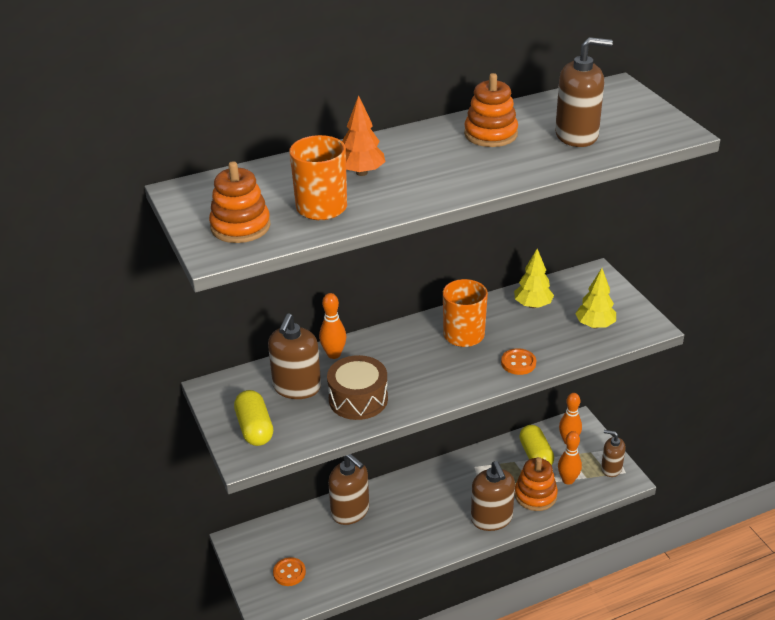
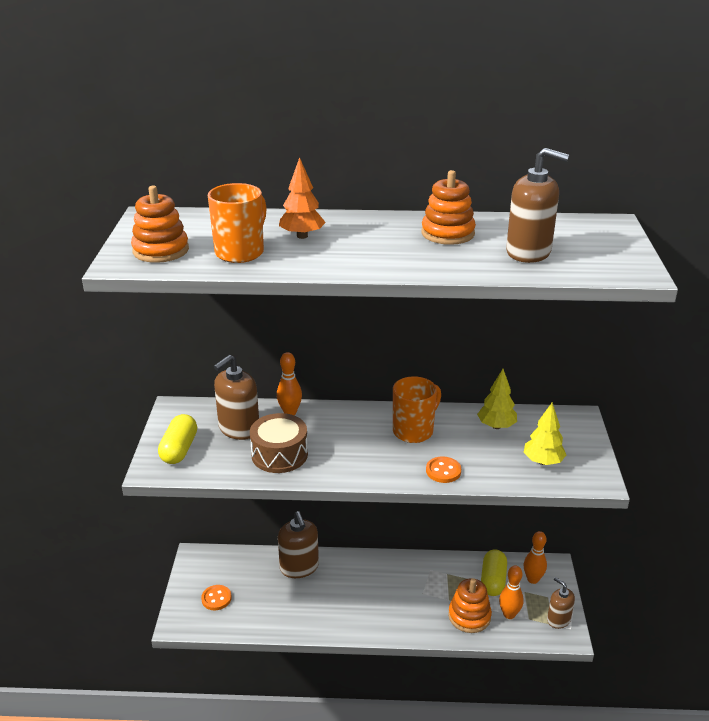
camera: 25 degrees right, 5 degrees down
brown soap dispenser [471,461,515,531] -> none

